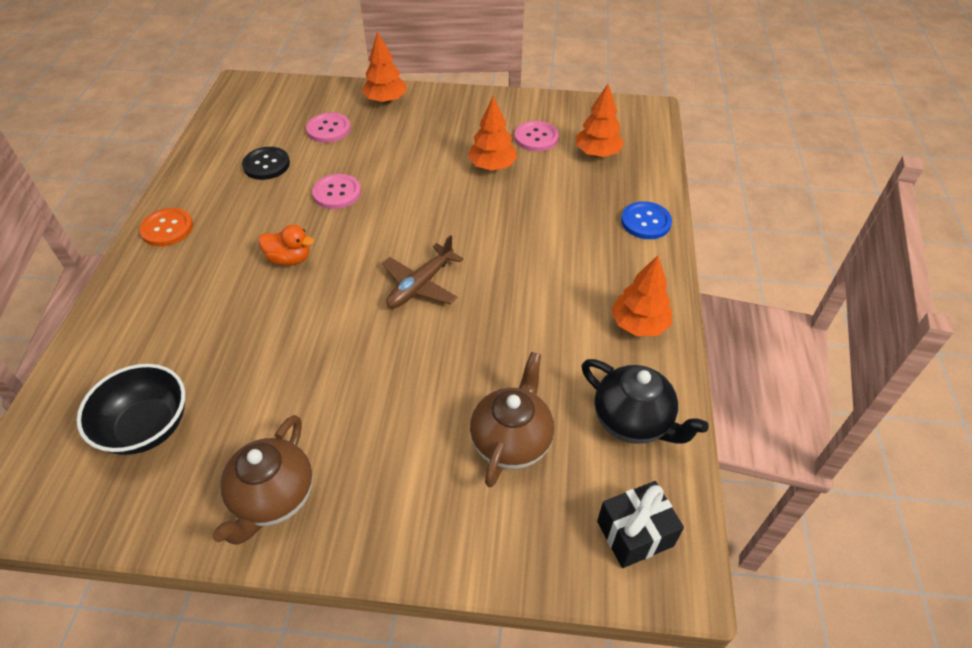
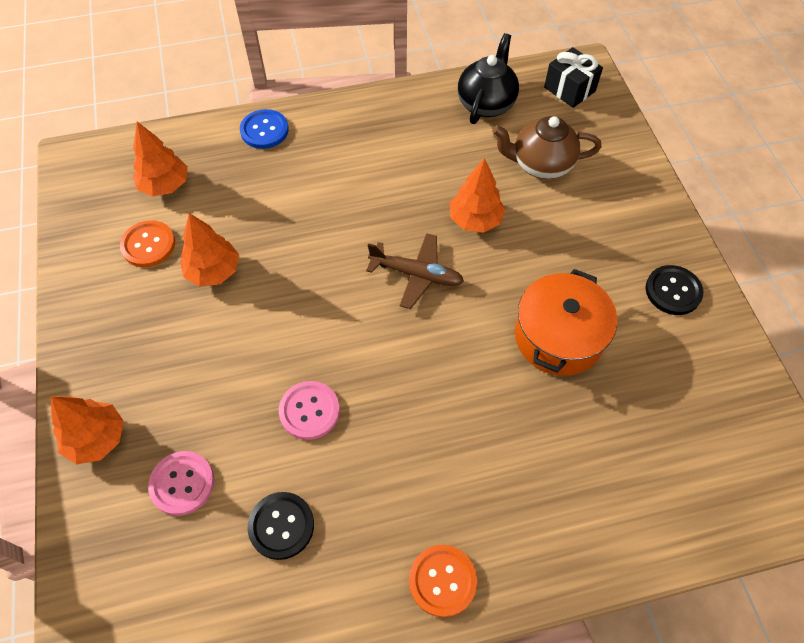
camera: 110 degrees left, 10 degrees up
black bowl [77,364,185,455] -> none
brown teapot [212,415,313,544] -> black button [645,265,703,315]
orange duck [259,225,314,266] -> none
pink button [515,121,559,152] -> orange button [120,220,175,267]
orange tree [611,255,672,336] -> orange tree moved to [450,158,505,233]
none -> orange pot [515,269,617,376]

